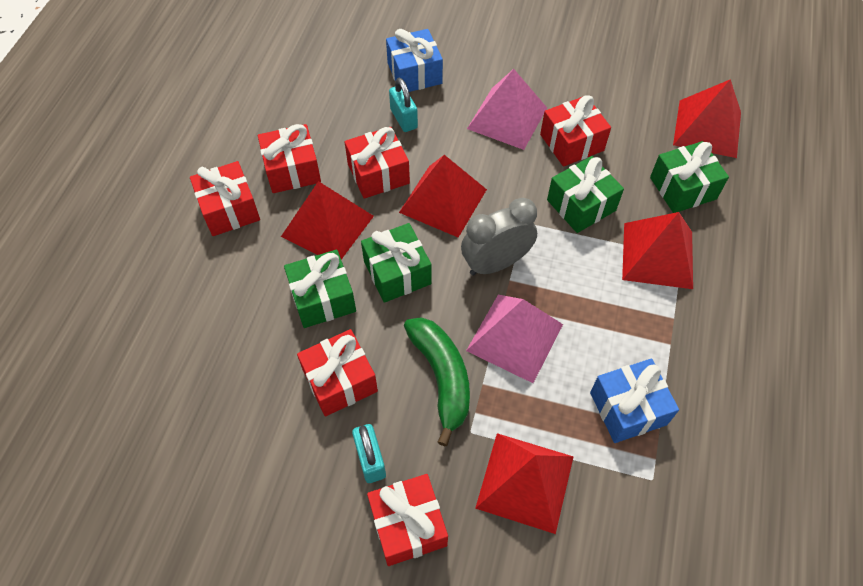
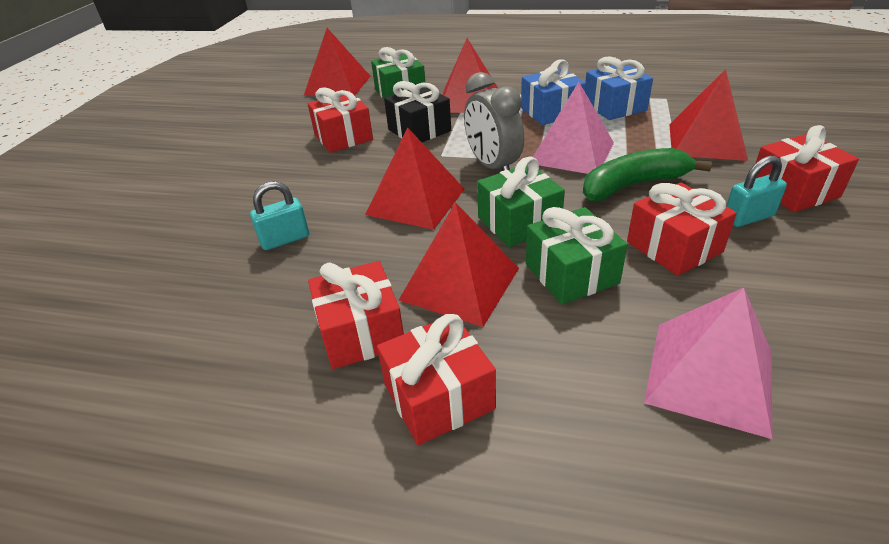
camera: 90 degrees left, 20 degrees down
red gift [345,127,410,199] -> none
blue gift [386,29,443,92] -> blue gift moved to [521,59,586,125]
pink pyramid [467,69,547,150] -> pink pyramid moved to [644,288,772,439]
green gift [547,156,624,233] -> black gift [384,81,451,142]

